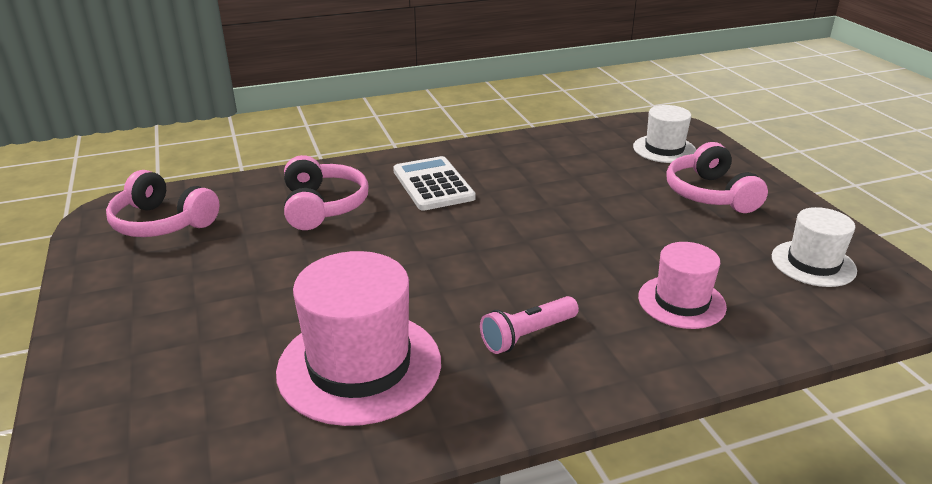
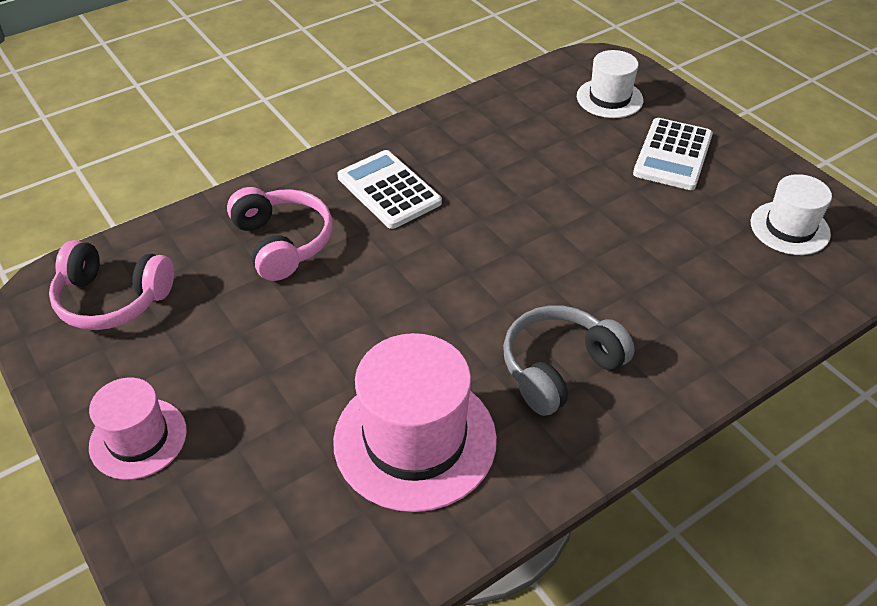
camera: 15 degrees left, 15 degrees up
pink flashlight [480,296,579,354] -> grey headphones [503,305,635,416]
pink hat [638,242,727,329] -> pink hat moved to [89,377,187,480]
pink headphones [667,142,768,213] -> white calculator [633,118,713,190]

